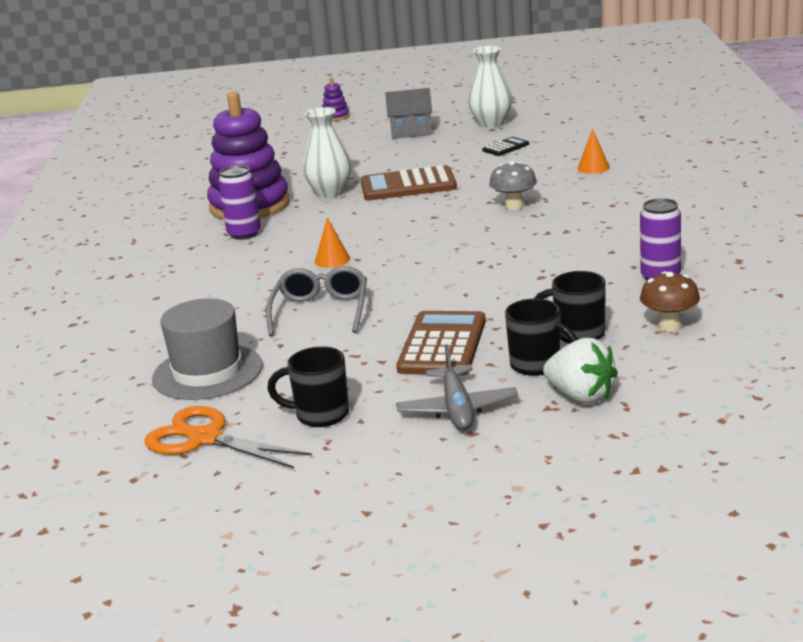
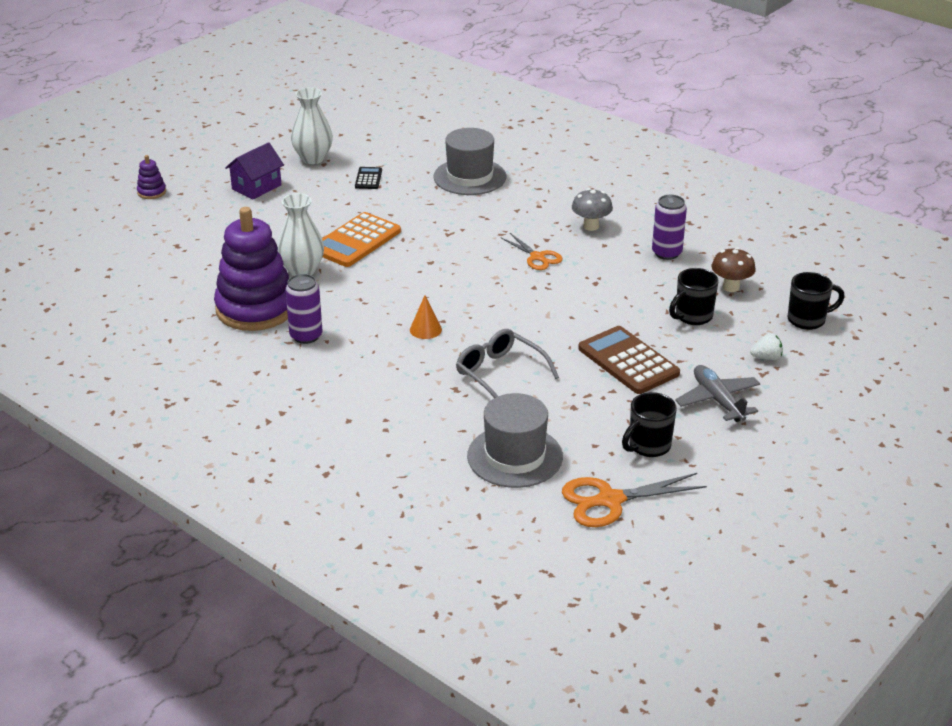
camera: 50 degrees left, 10 degrees up
brown calculator [360,165,457,200] -> orange calculator [322,212,401,267]
grey house [385,88,432,139] -> purple house [225,142,284,200]
grey plane [396,344,518,430] -> grey plane turned 150 degrees counterclockwise [675,365,760,422]
grey mushroom [489,161,537,210] -> grey mushroom moved to [572,189,613,231]
black mug [505,299,578,376] -> black mug moved to [788,272,845,330]
white strawberry [543,338,618,404] -> white strawberry [750,333,783,360], size x0.57
orange cone [578,128,610,174] -> grey hat [433,128,506,195]
none -> orange scissors [501,233,562,270]

